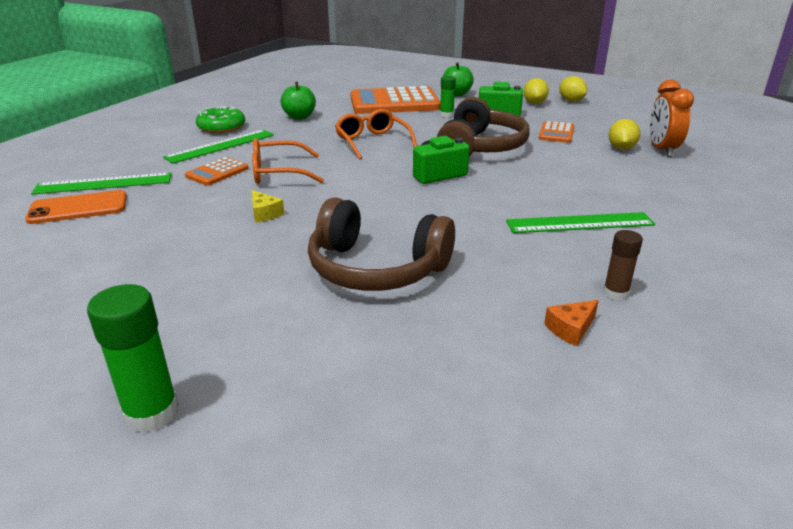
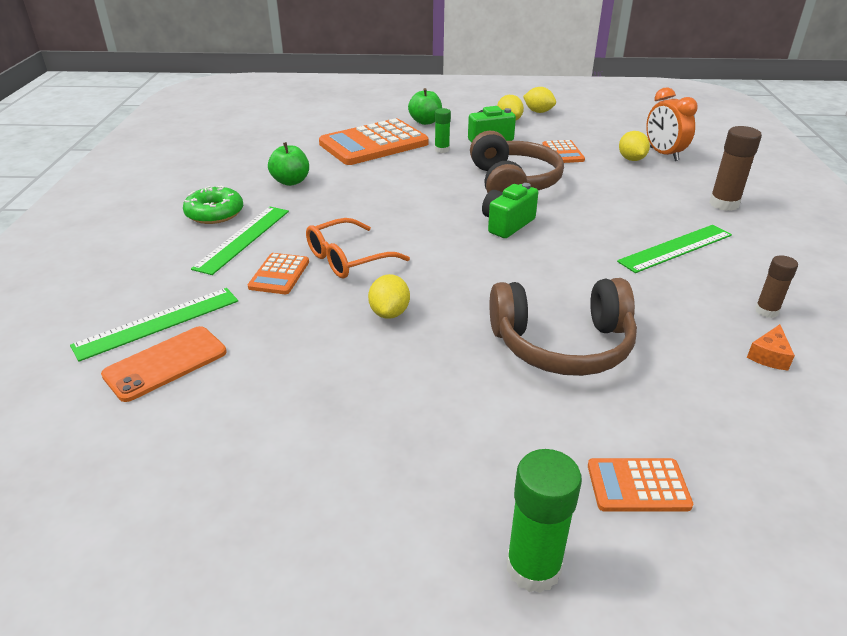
camera: 25 degrees left, 5 degrees up
yellow cheese [252,190,284,223] -> yellow lemon [368,274,410,319]
orange glasses [335,109,417,160] -> none
none -> orange calculator [588,458,693,512]
none -> brown glue stick [709,126,762,211]

